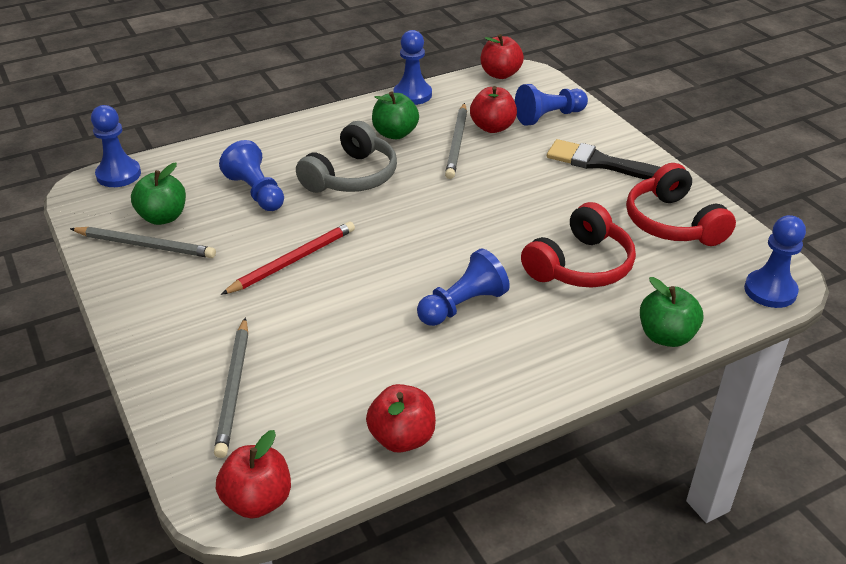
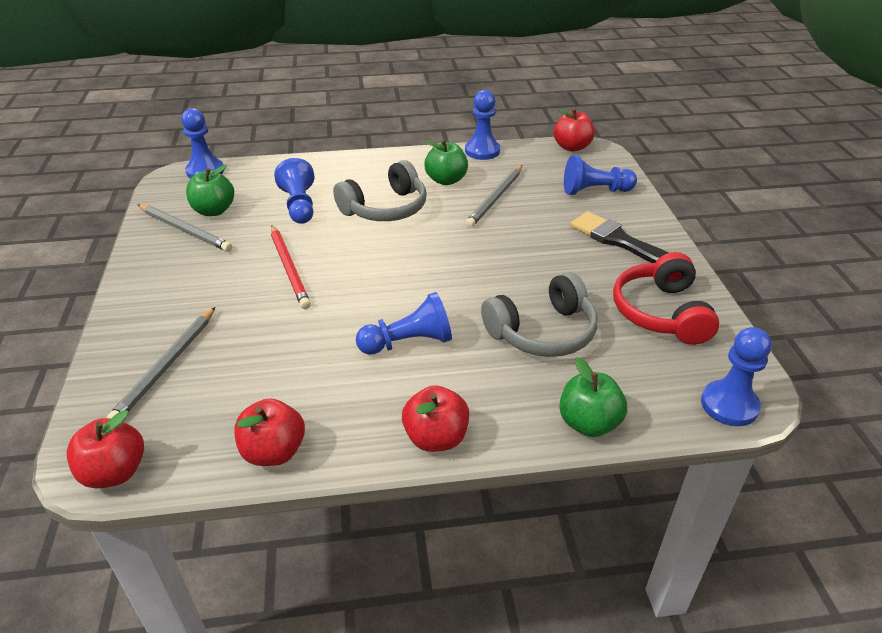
camera: 20 degrees right, 0 degrees up
red pencil [221,221,355,295] -> red pencil turned 90 degrees clockwise [271,225,311,309]
red apple [470,86,517,133] -> red apple moved to [402,385,469,452]
red headphones [521,202,636,287] -> grey headphones [481,272,598,357]

